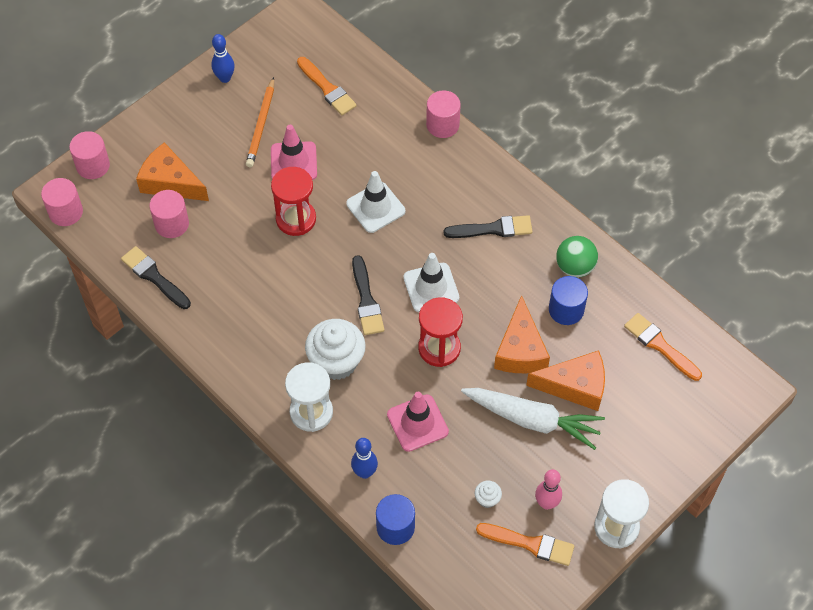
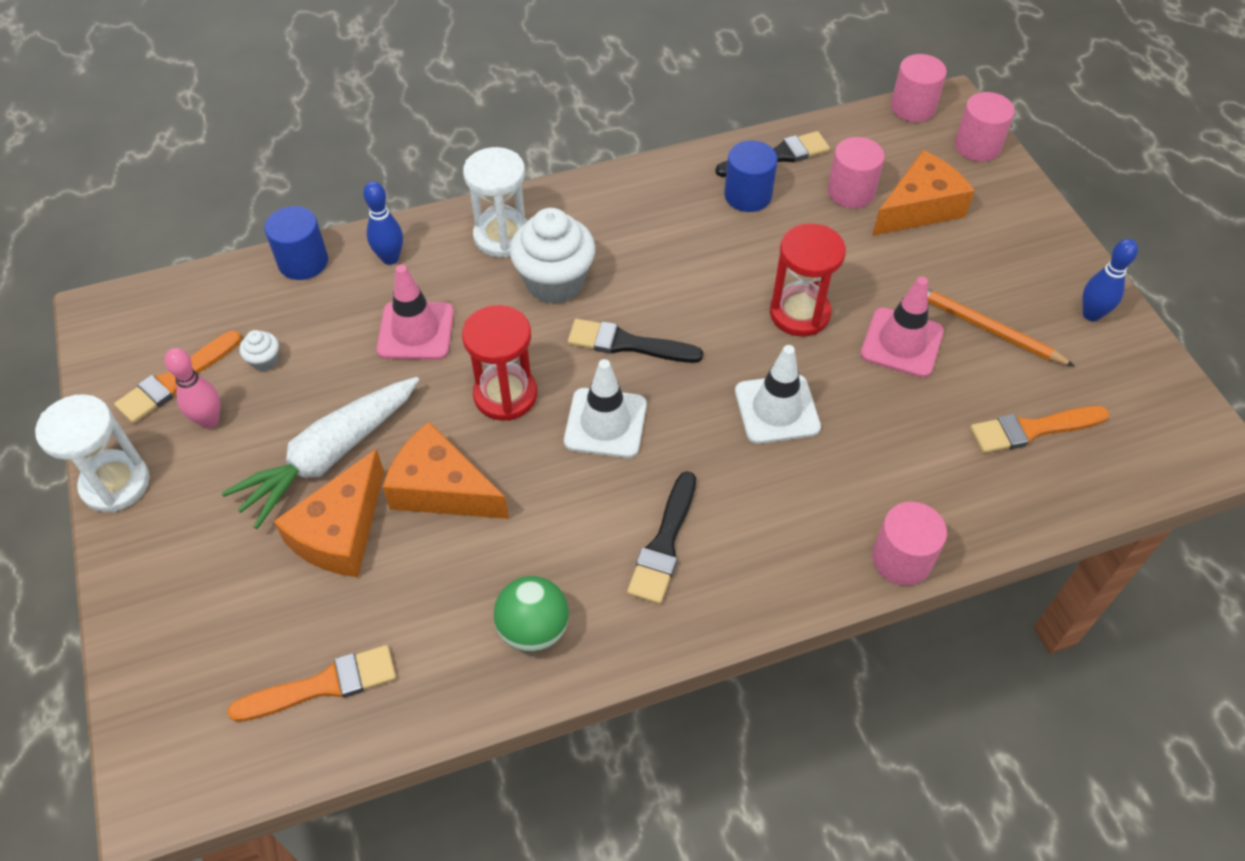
camera: 115 degrees right, 5 degrees down
blue cylinder [549,276,588,325] -> blue cylinder moved to [724,141,778,212]

